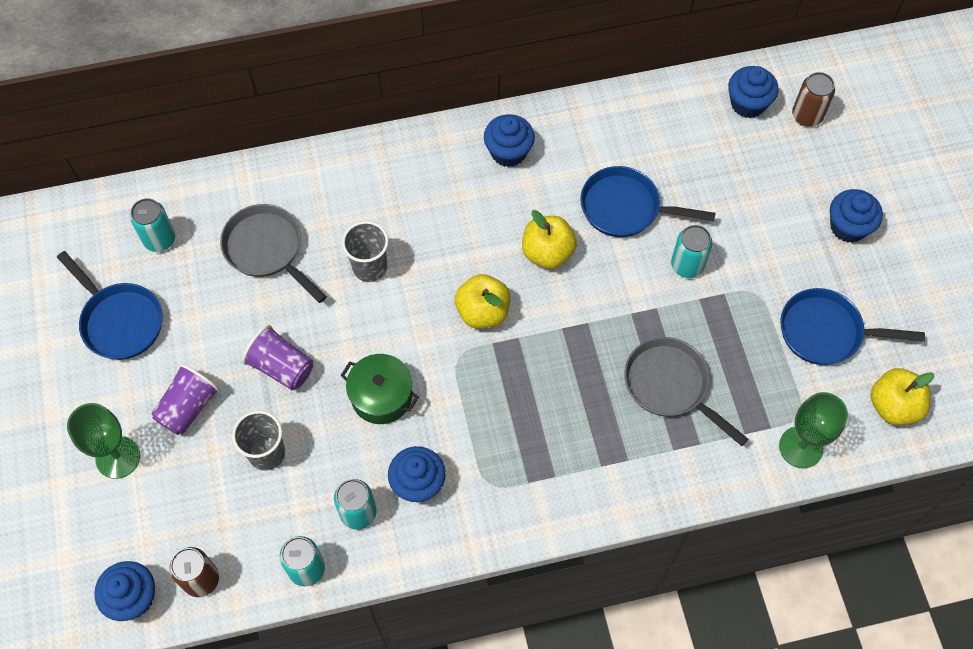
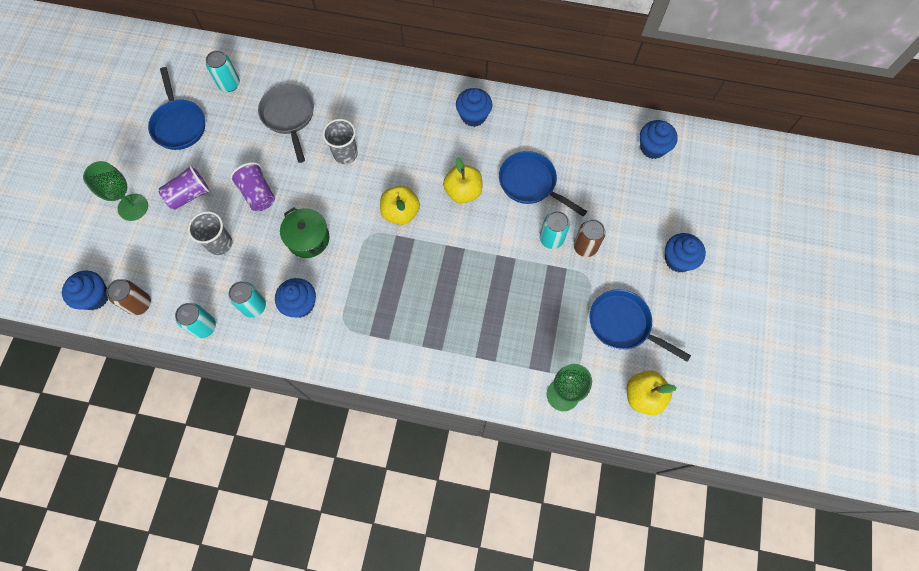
camera: 25 degrees right, 5 degrees up
grey pan [624,337,748,446] -> none
brown can [792,72,835,127] -> brown can moved to [574,219,606,257]

